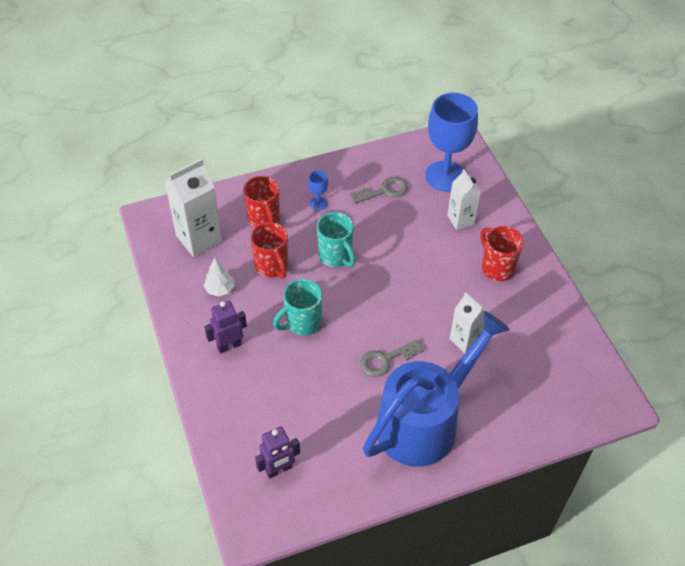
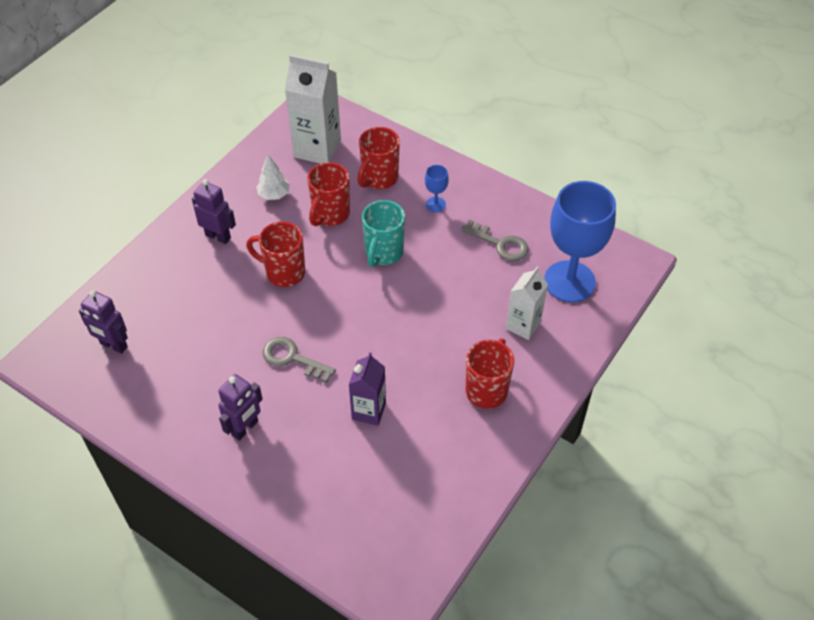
camera: 55 degrees right, 0 degrees up
turquoise mug [273,279,322,336] -> red mug [246,222,305,287]
blue watering can [363,311,510,467] -> purple robot [218,374,263,441]
white carton [449,292,489,353] -> purple carton [349,352,386,426]

